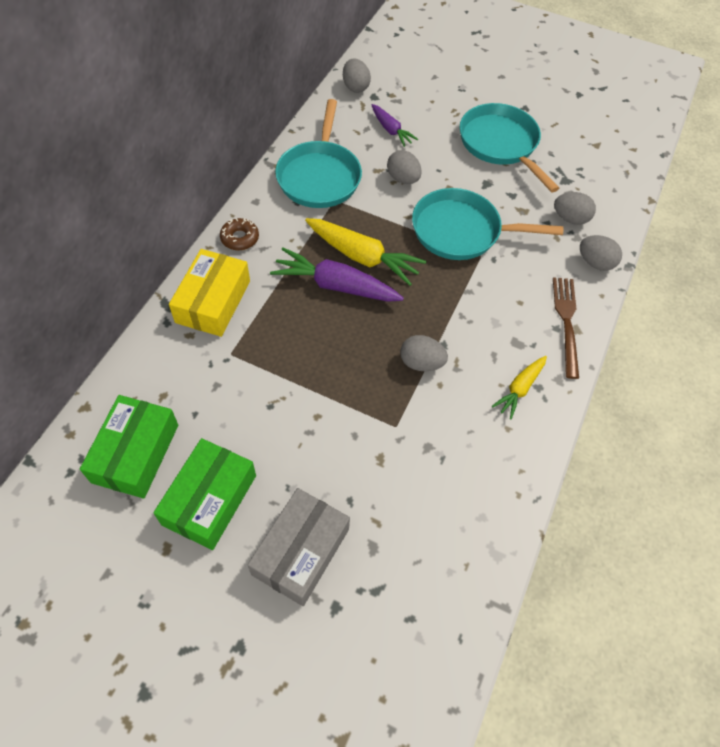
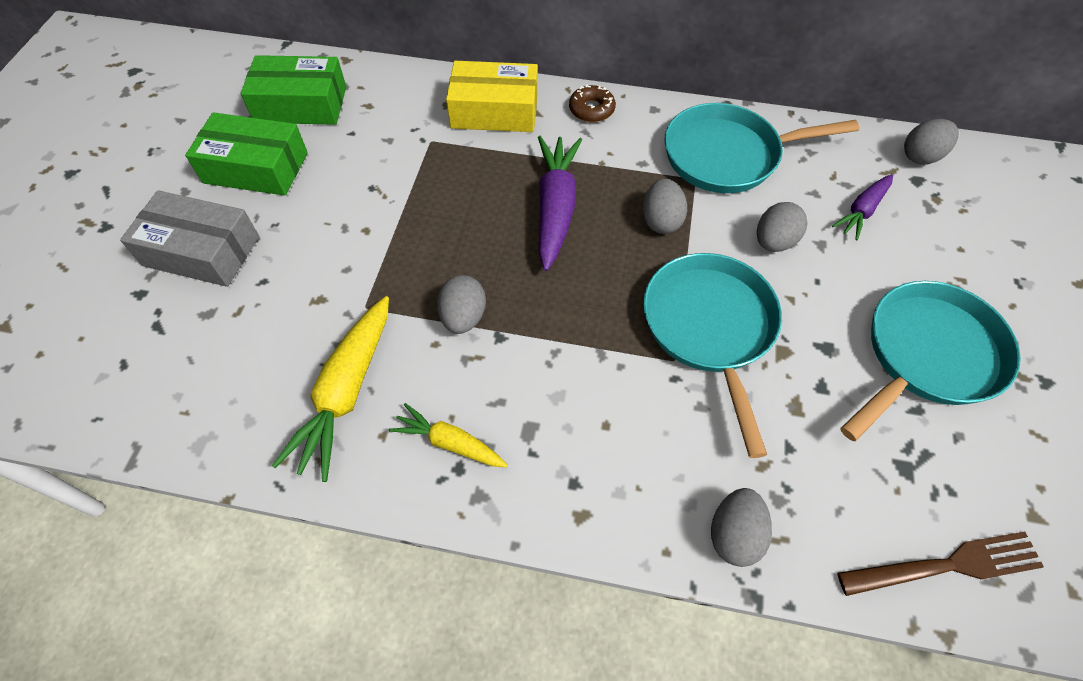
camera: 80 degrees right, 0 degrees up
yellow carrot [305,218,426,286] -> yellow carrot moved to [272,296,389,482]
brown fork [553,277,579,379] -> brown fork moved to [838,531,1044,596]
grey egg [554,192,596,225] -> grey egg moved to [643,179,687,234]

